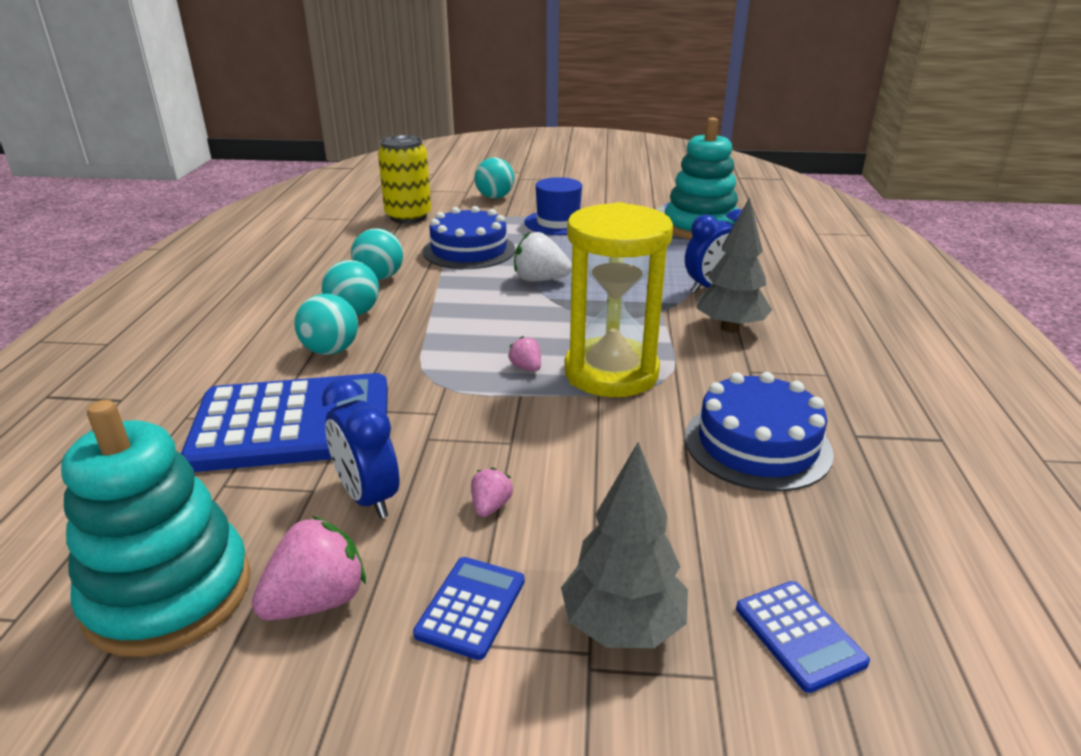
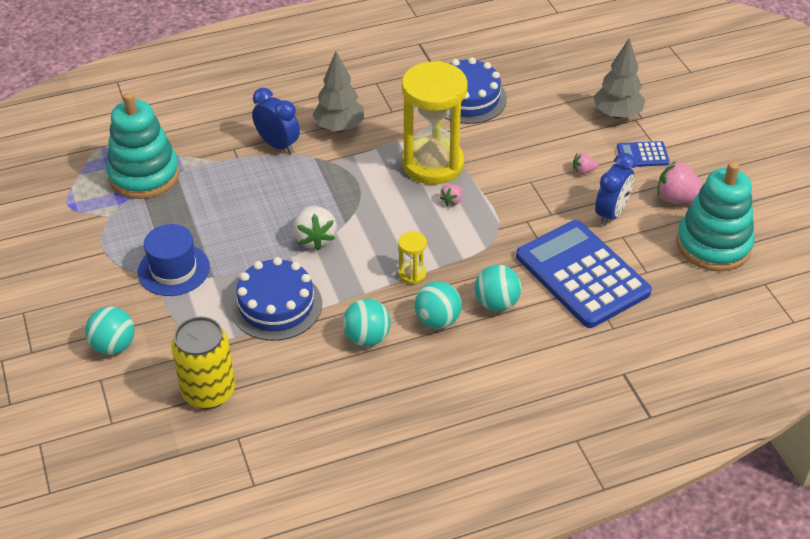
camera: 115 degrees left, 15 degrees up
blue calculator [736,581,870,693] -> none
none -> yellow hourglass [398,231,427,284]

